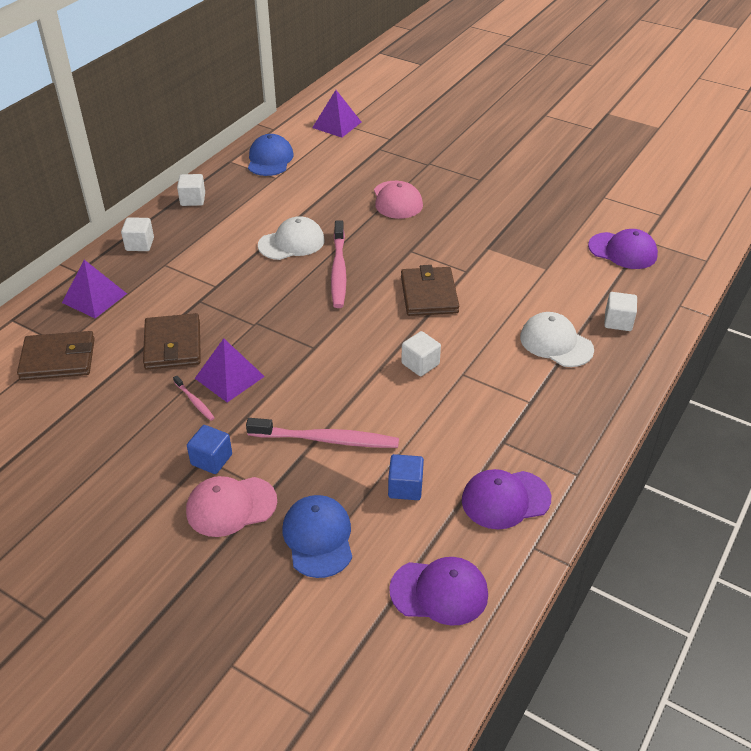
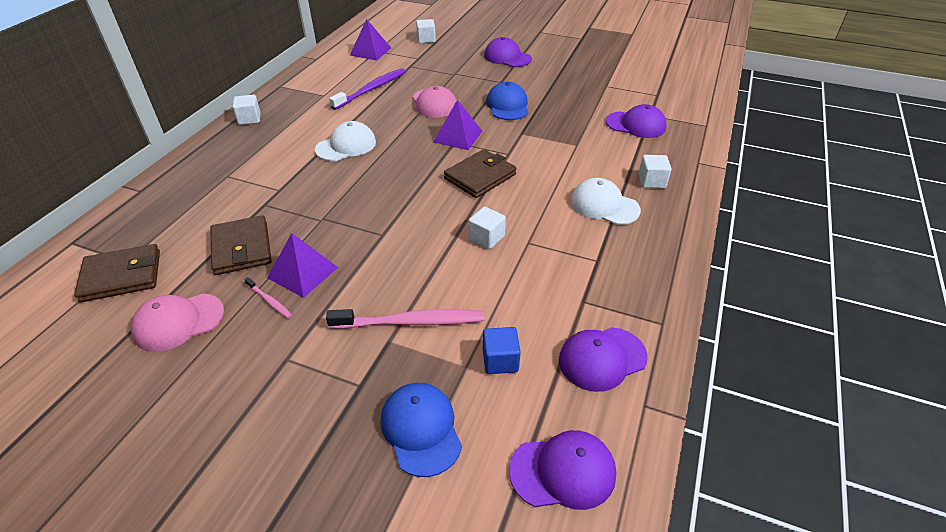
camera: 10 degrees left, 0 degrees up
purple pyramid [62,260,127,318] -> purple pyramid moved to [433,100,482,150]
white cube [121,217,154,251] -> white cube moved to [416,19,436,43]
pink cap [186,476,277,537] -> pink cap moved to [131,294,224,352]
blue cube [187,425,232,474] -> none
blue cap [248,134,294,176] -> blue cap moved to [486,82,528,120]
pink toothbrush [331,221,346,308] -> none
brown wallet [401,265,459,316] -> brown wallet turned 60 degrees clockwise [444,149,517,198]
none -> purple toothbrush [329,68,406,110]
none -> purple cap [484,37,532,67]

